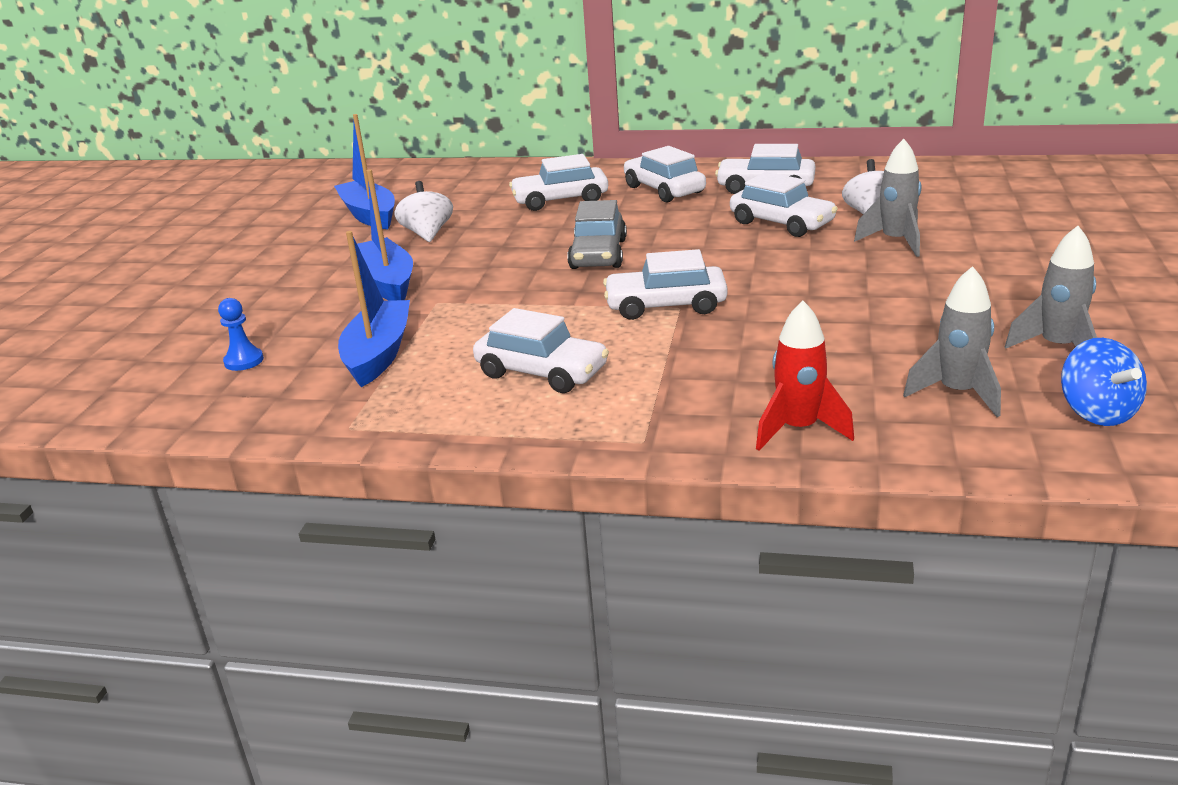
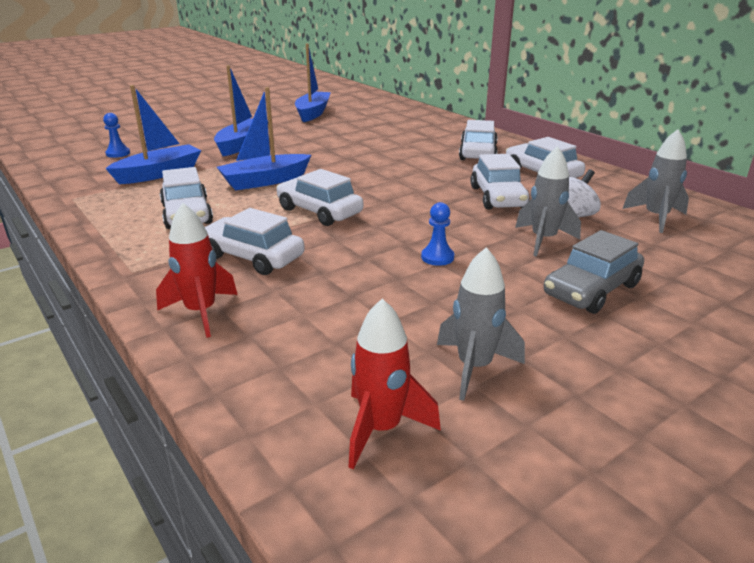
camera: 40 degrees right, 0 degrees up
white spinning top [394,181,453,242] -> none
white car [509,154,608,211] -> white car moved to [205,208,305,275]
grey car [567,200,627,269] -> grey car moved to [544,230,644,314]
grey rocket [903,266,1001,417] -> grey rocket moved to [622,129,689,233]
blue spinning top [1061,338,1147,426] -> red rocket [348,299,441,469]
none -> blue boat [217,87,311,190]
none -> blue pawn [421,202,454,266]

